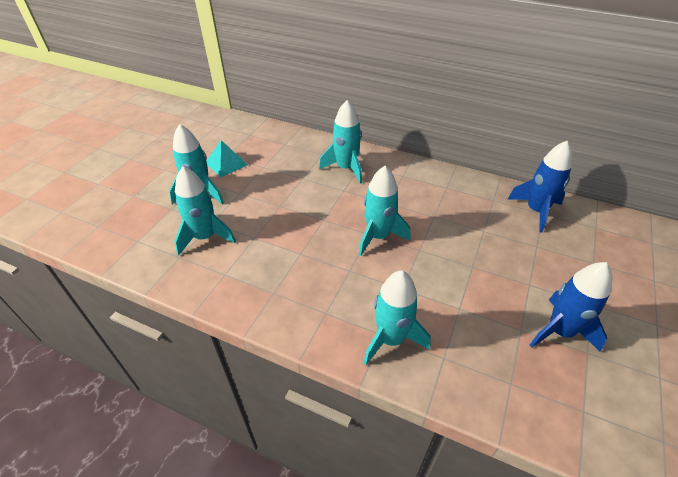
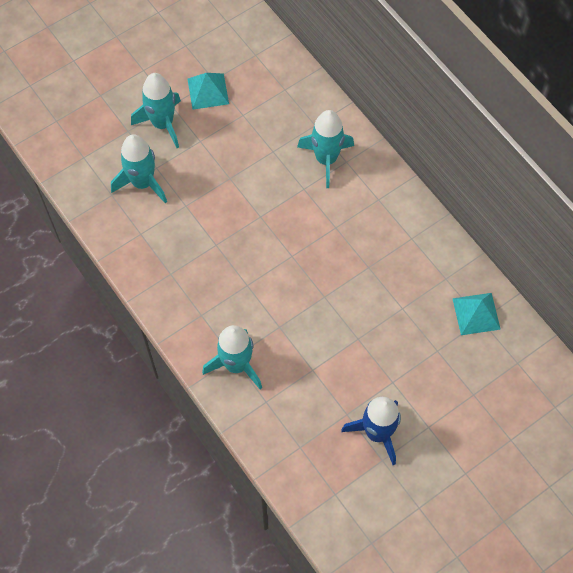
camera: 30 degrees right, 20 degrees up
turquoise rocket [359,166,411,256] -> none
blue rocket [508,141,572,232] -> turquoise pyramid [452,293,501,335]

